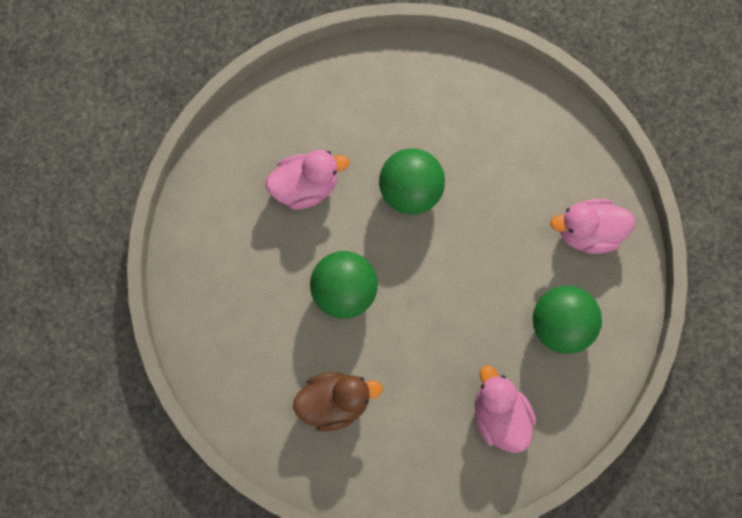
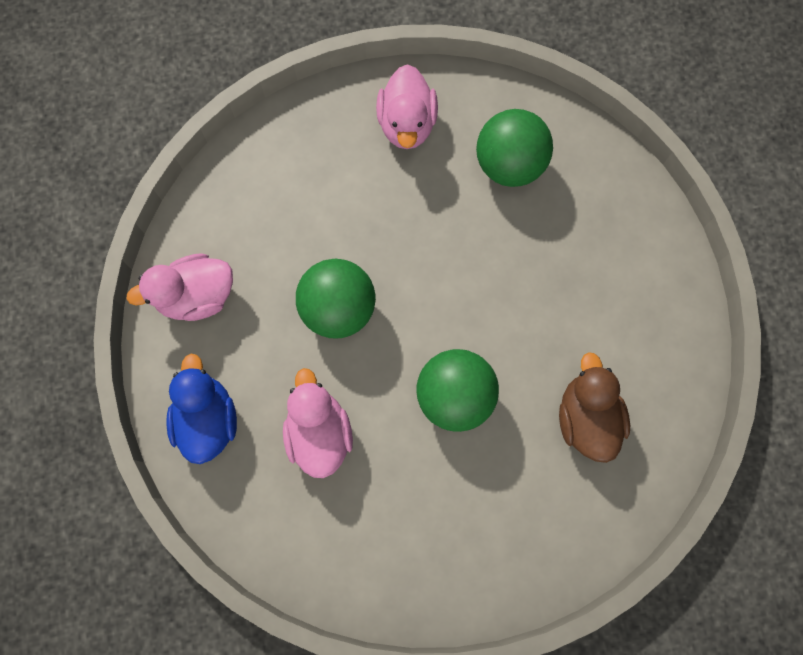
camera: 85 degrees left, 0 degrees up
pink duck [474,365,536,453] -> pink duck moved to [126,253,233,321]
none -> blue duck [166,354,237,464]

